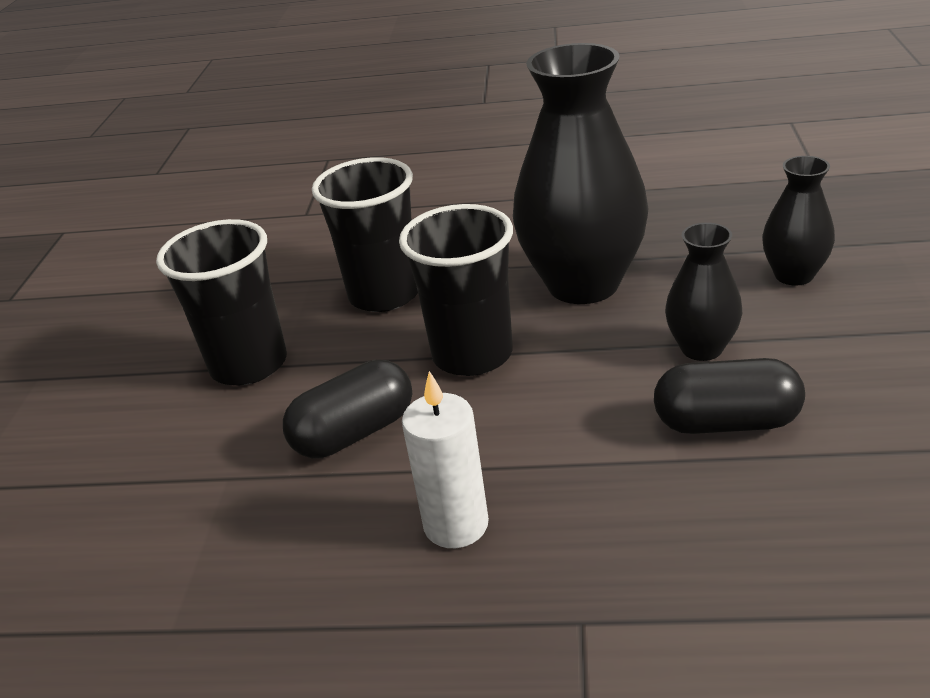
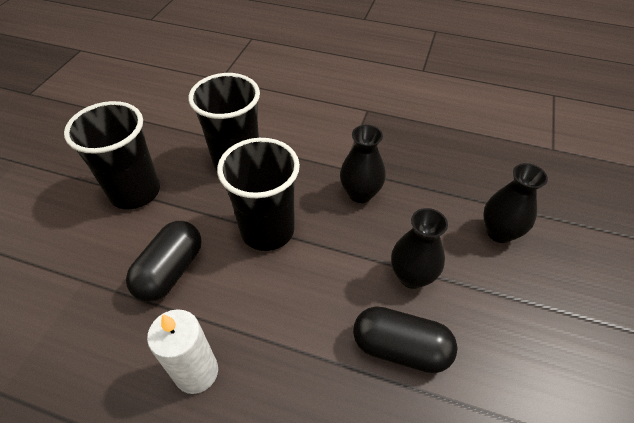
camera: 10 degrees right, 15 degrees up
black capsule [283,360,412,458] -> black capsule turned 45 degrees counterclockwise [126,221,202,302]
black vase [513,43,649,304] -> black vase [340,125,386,203], size x0.51

